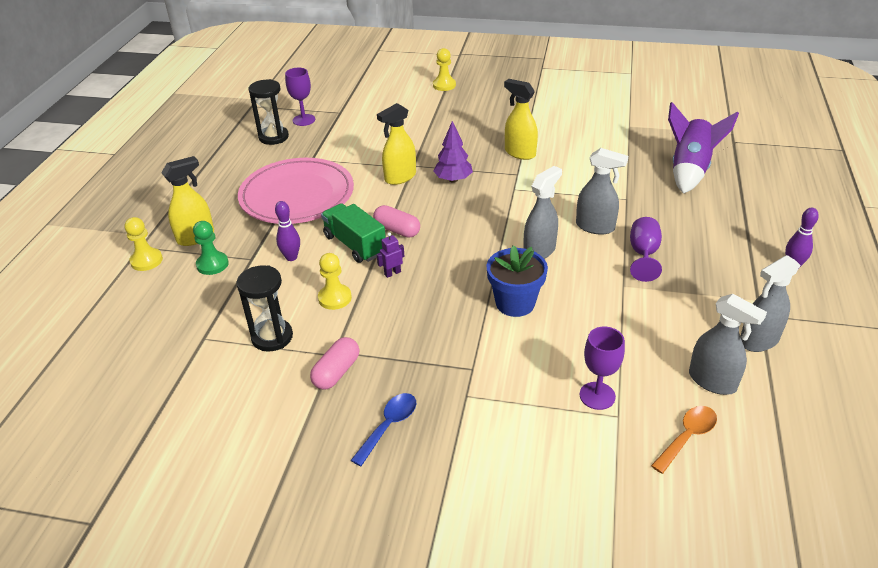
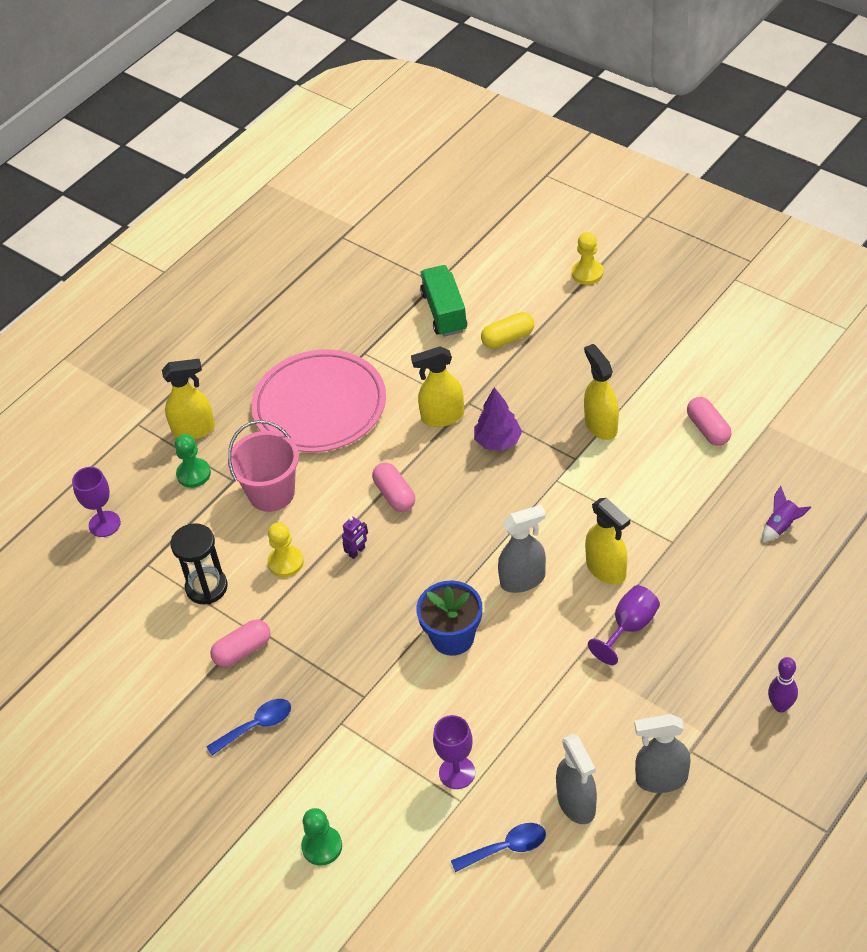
camera: 30 degrees right, 10 degrees up
yellow pawn [125,217,163,271] -> none
black hourglass [249,79,289,145] -> none
purple bowling pin [275,201,300,261] -> pink bucket [228,420,299,512]
purple goblet [285,68,315,126] -> purple goblet moved to [72,467,121,537]
green truck [321,203,386,263] -> green truck moved to [420,265,467,337]
purple robot [377,232,405,278] -> purple robot turned 135 degrees clockwise [342,516,368,559]
grey spray bottle [576,148,628,235] -> yellow spray bottle [585,498,630,584]
orange spoon [651,406,717,474] -> blue spoon [451,823,546,872]
purple rocket [668,102,739,194] -> purple rocket [762,486,811,542], size x0.46
none -> green pawn [301,808,342,866]
none -> yellow capsule [481,312,534,349]
none -> pink capsule [687,397,732,446]

